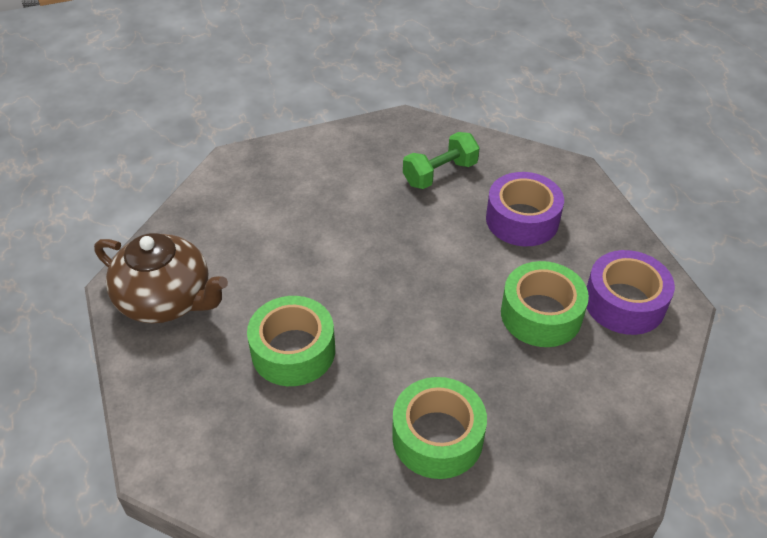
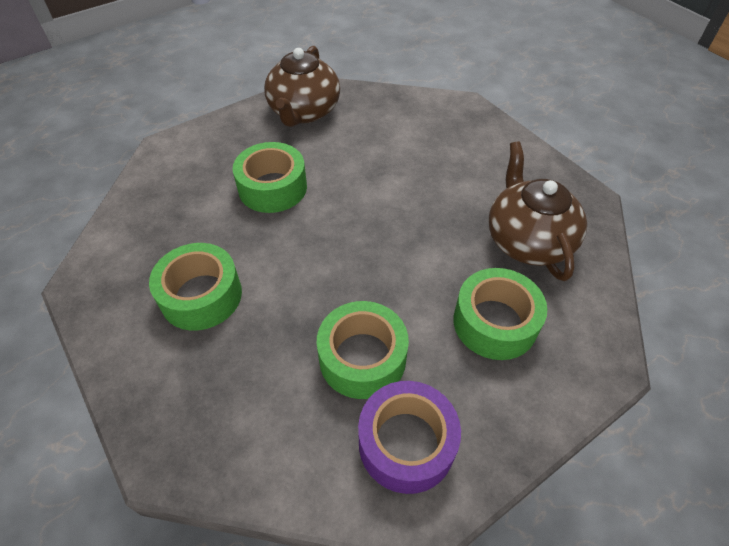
camera: 75 degrees right, 5 degrees up
green dumbbell [403,132,480,189] -> brown teapot [489,141,587,281]
purple tape [486,172,564,246] -> green tape [453,268,548,360]

